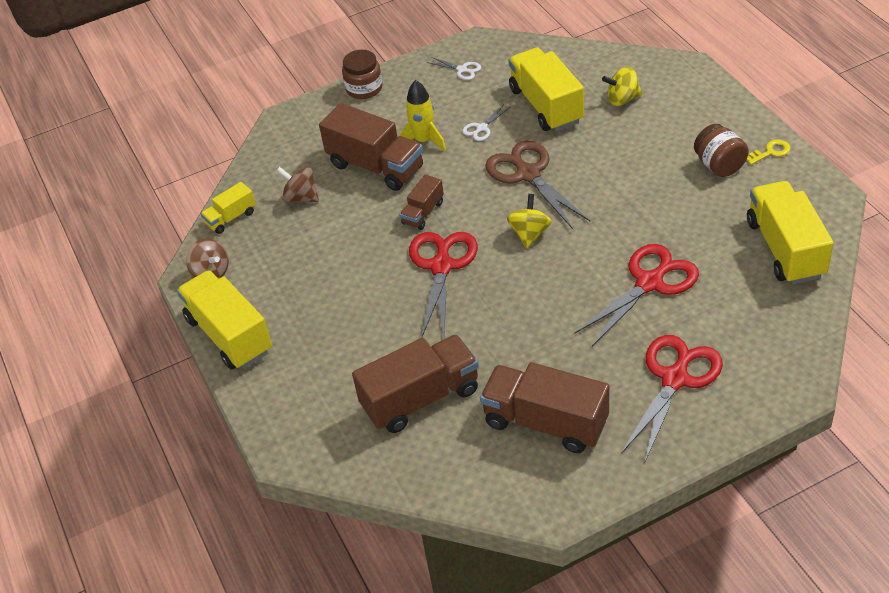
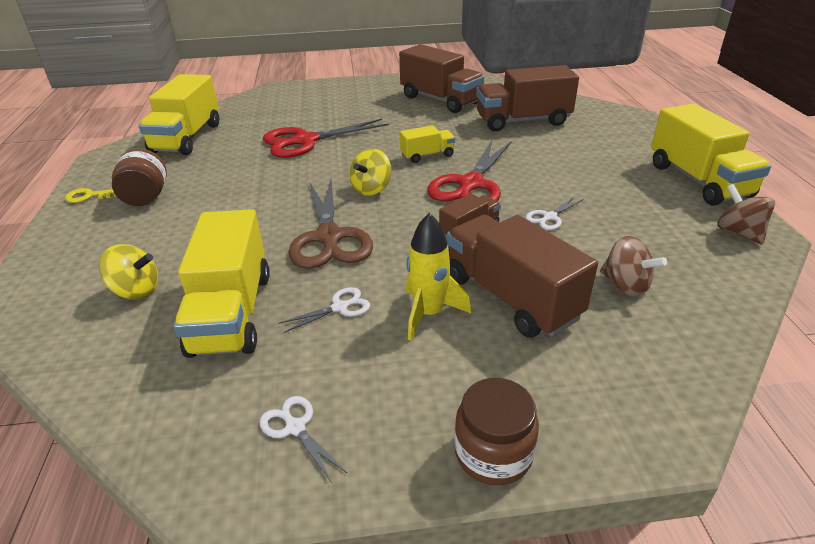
camera: 165 degrees left, 10 degrees down
yellow truck [201,182,256,234] -> yellow truck moved to [400,125,455,163]
red scissors [621,335,723,464] -> none
none -> white scissors [526,196,584,230]

